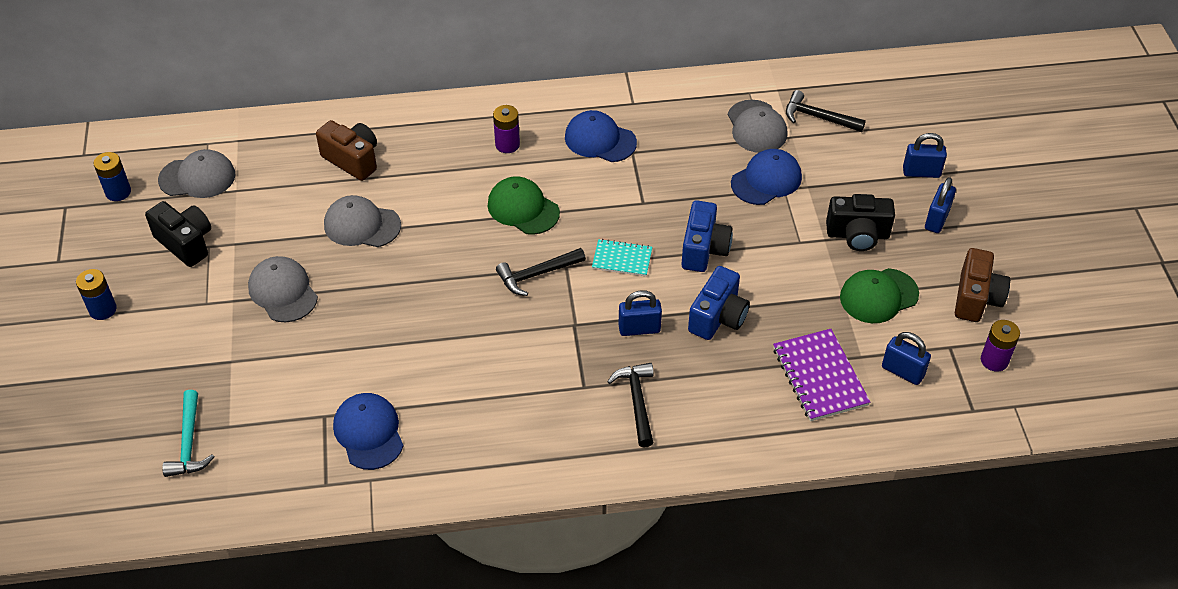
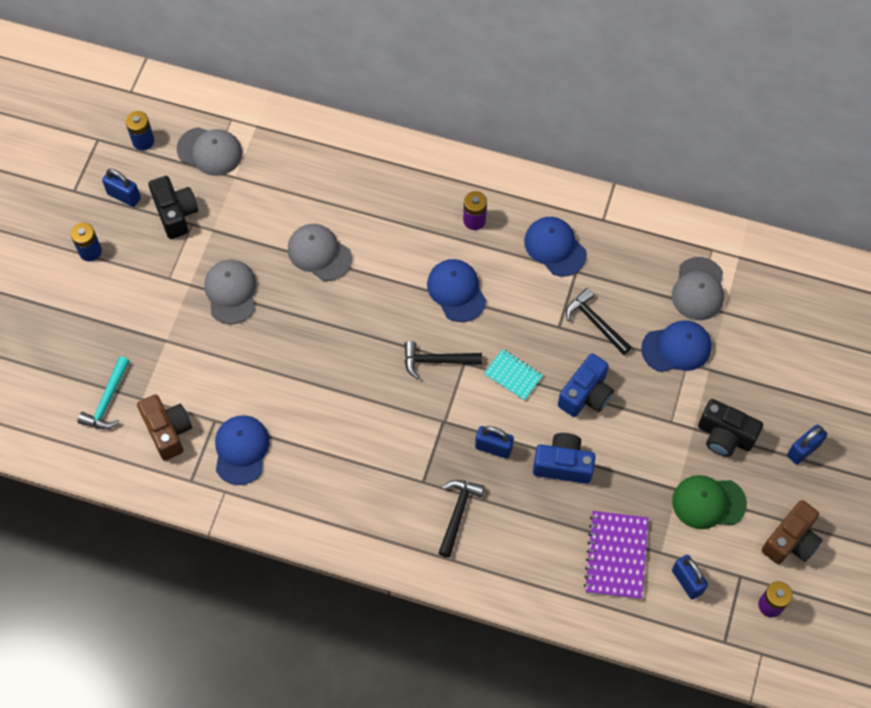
camera: 25 degrees right, 15 degrees up
brown camera [316,120,377,181] -> brown camera moved to [137,394,192,461]
green cap [488,176,560,235] -> blue cap [427,259,486,322]
blue camera [688,266,750,340] -> blue camera turned 135 degrees counterclockwise [533,433,595,484]
black hammer [786,90,866,132] -> black hammer moved to [566,288,631,355]
blue padlock [903,133,947,178] -> blue padlock moved to [102,169,141,207]

